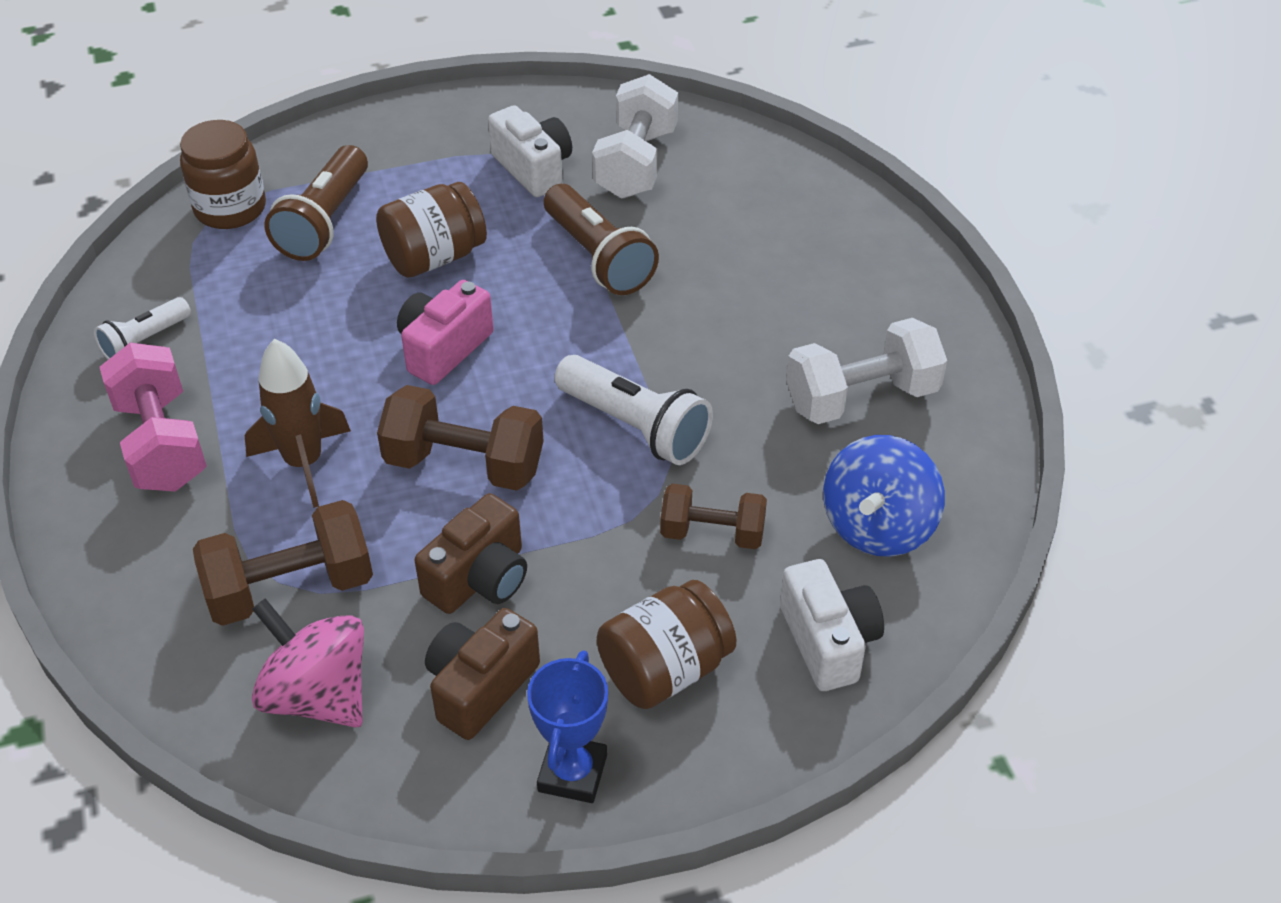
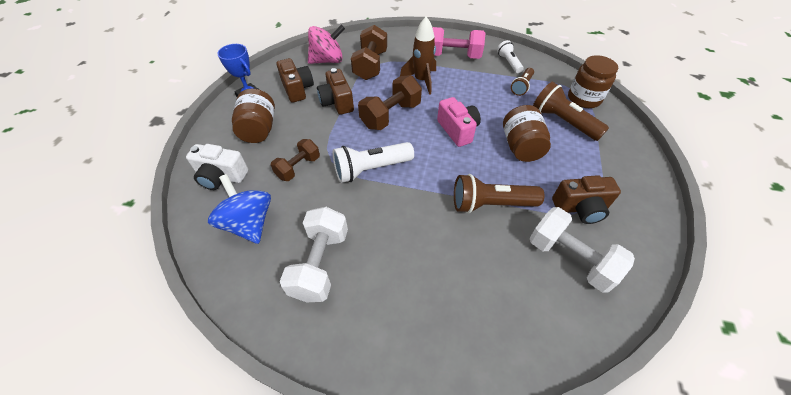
camera: 120 degrees right, 5 degrees up
white camera [488,105,572,197] -> brown camera [552,175,621,224]
none -> brown flashlight [511,68,534,96]

